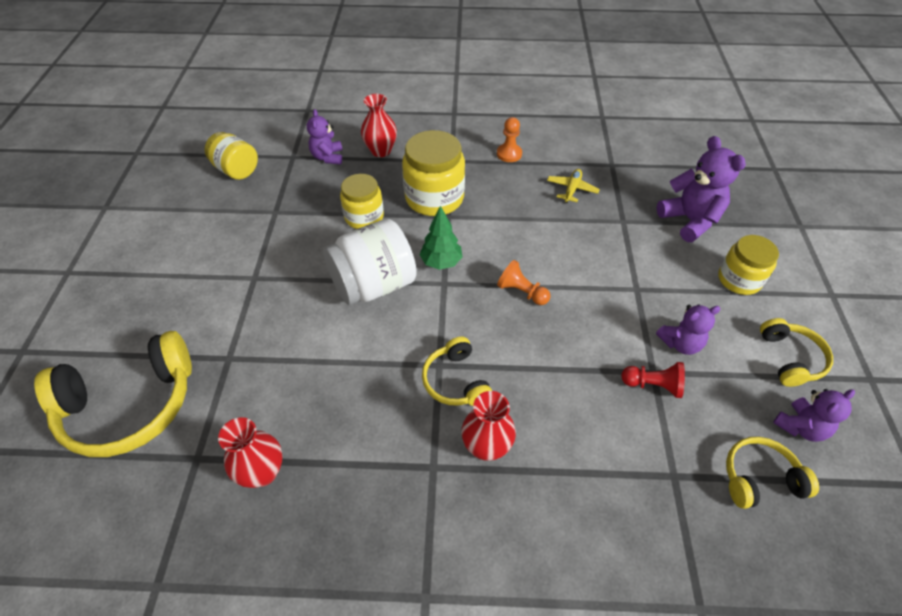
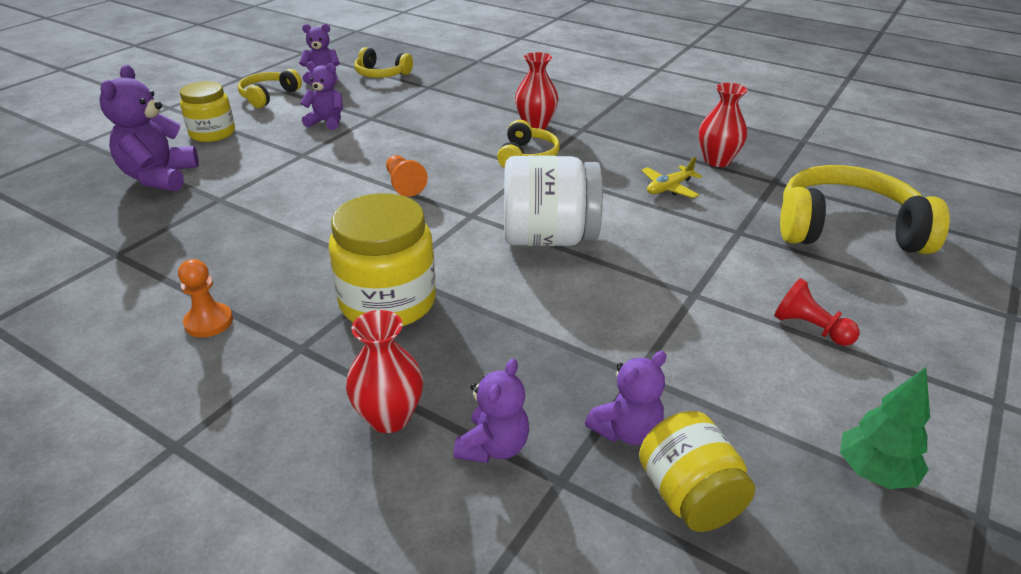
camera: 150 degrees left, 15 degrees down
yellow jar [340,174,384,229] -> none
green tree [420,206,462,270] -> green tree moved to [840,367,930,489]
yellow plane [547,169,600,203] -> yellow plane moved to [641,157,702,198]
red pawn [621,362,685,398] -> red pawn moved to [774,278,859,346]
none -> purple teddy bear [585,351,666,445]

